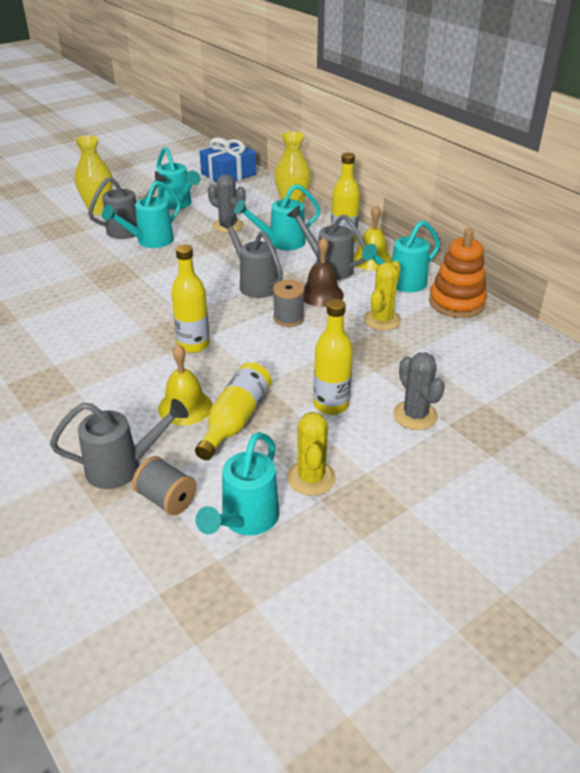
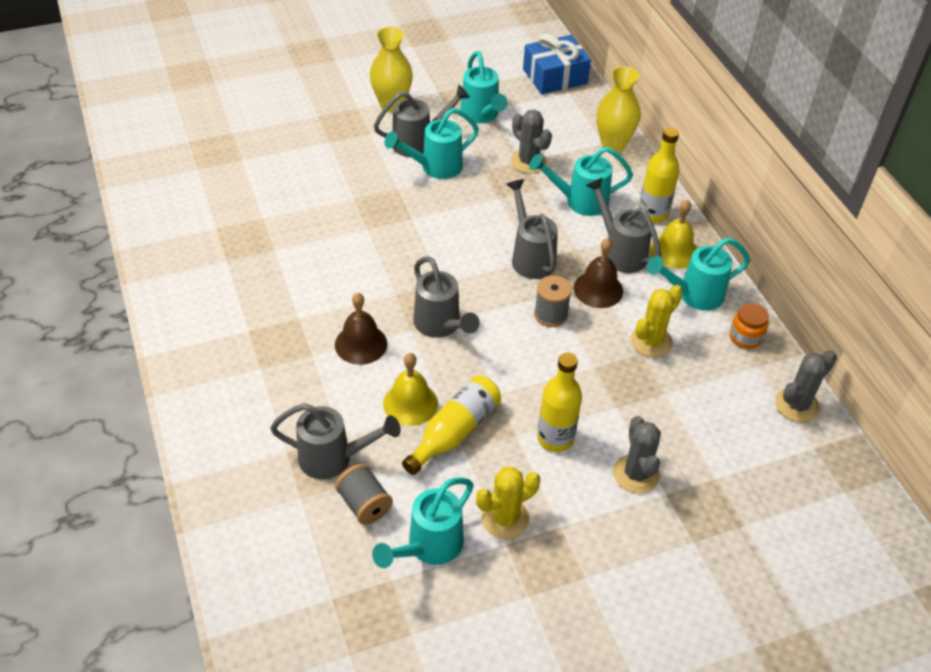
camera: 15 degrees right, 10 degrees up
yellow bottle [171,245,210,353] -> grey watering can [413,256,480,338]
yellow cactus [287,412,336,496] -> yellow cactus turned 45 degrees clockwise [476,467,541,539]
orange stacking toy [429,228,487,318] -> orange jar [730,303,769,349]
none -> brown bell [335,293,387,365]
none -> grey cactus [775,350,837,423]

